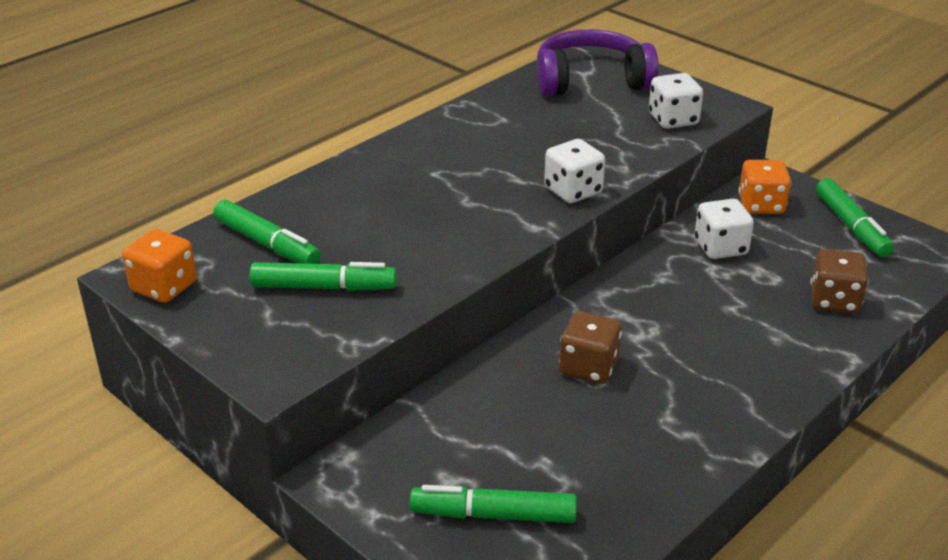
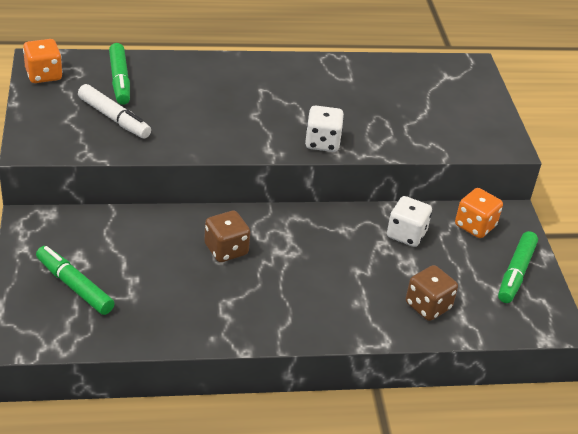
camera: 35 degrees right, 5 degrees up
green marker [250,262,397,291] -> white marker [78,84,151,138]
purple headphones [537,29,659,96] -> none
white dice [649,73,703,129] -> none

